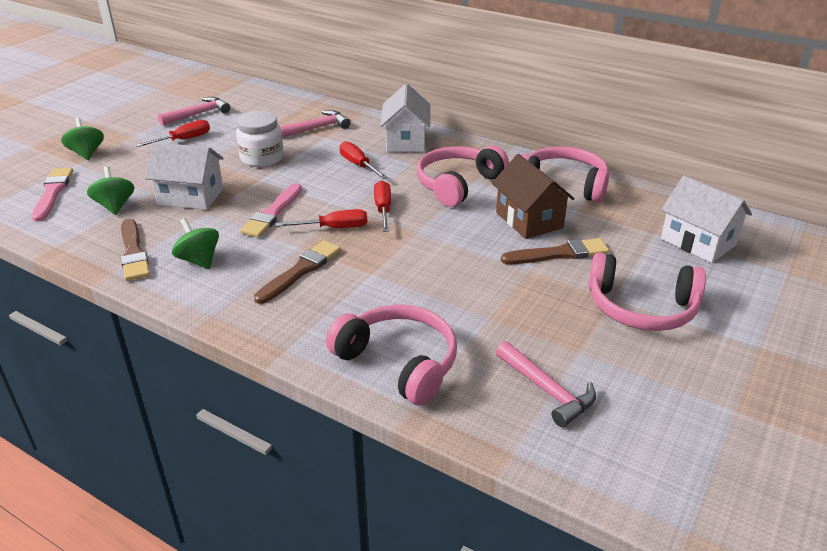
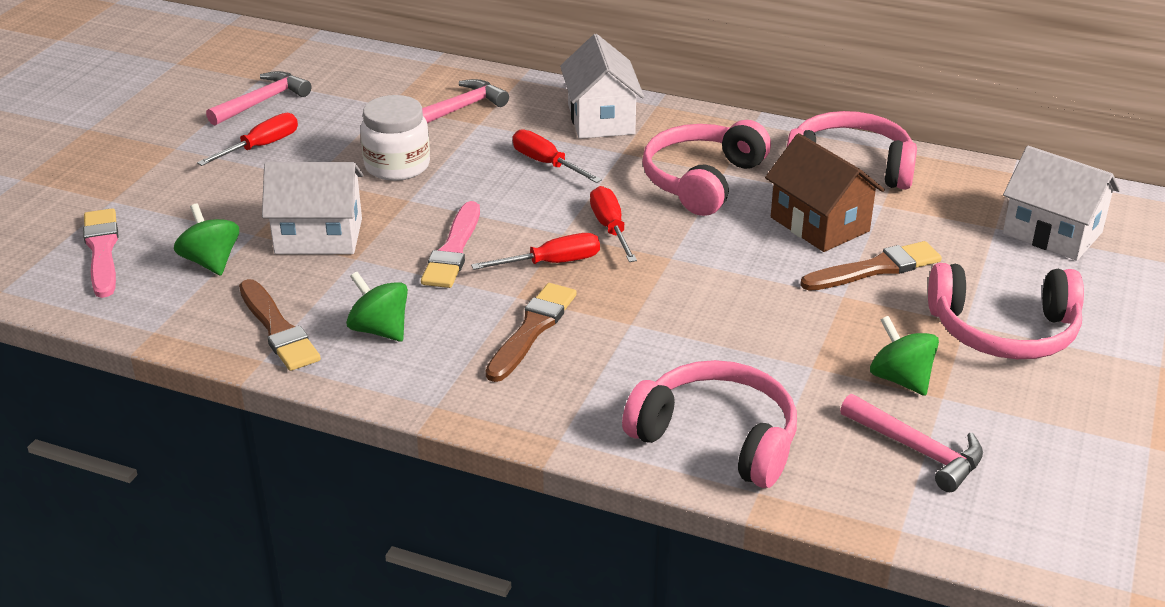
camera: 10 degrees left, 0 degrees up
green spinning top [61,118,104,160] -> green spinning top moved to [870,316,939,396]

